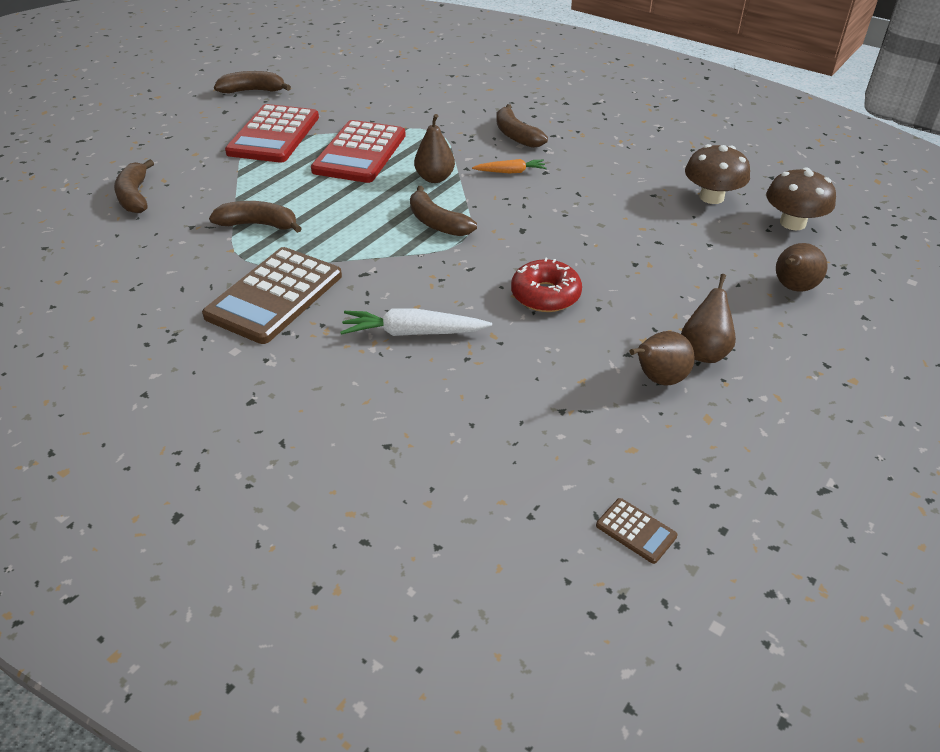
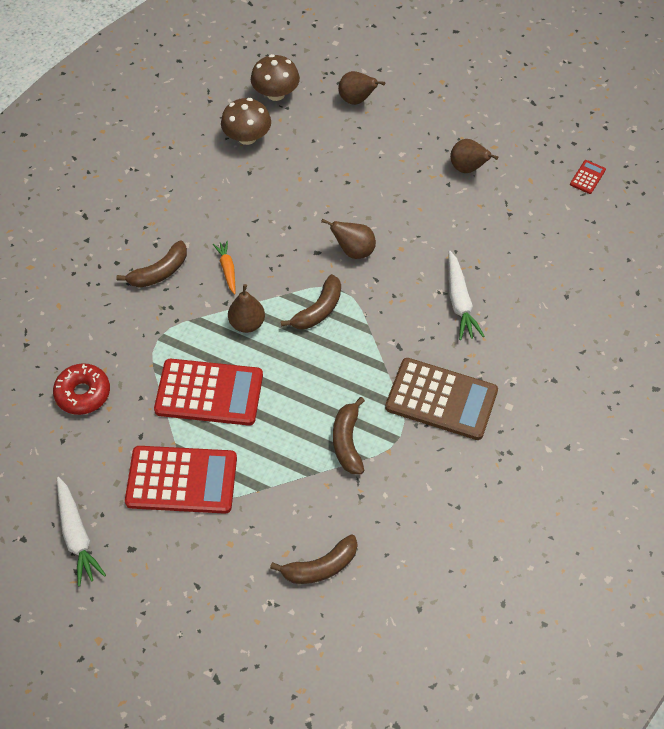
camera: 100 degrees left, 15 degrees up
brown banana [214,71,291,94] -> white carrot [57,477,106,587]
red donut [511,257,582,312] -> red donut moved to [53,363,110,415]
brown calculator [596,498,678,564] -> red calculator [570,160,606,194]
brown pear [681,274,736,363] -> brown pear moved to [321,219,376,259]

